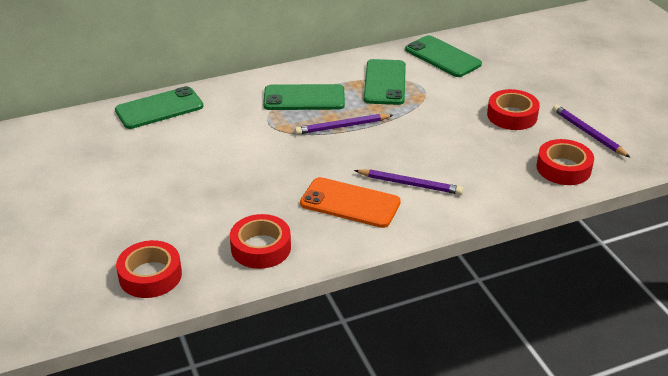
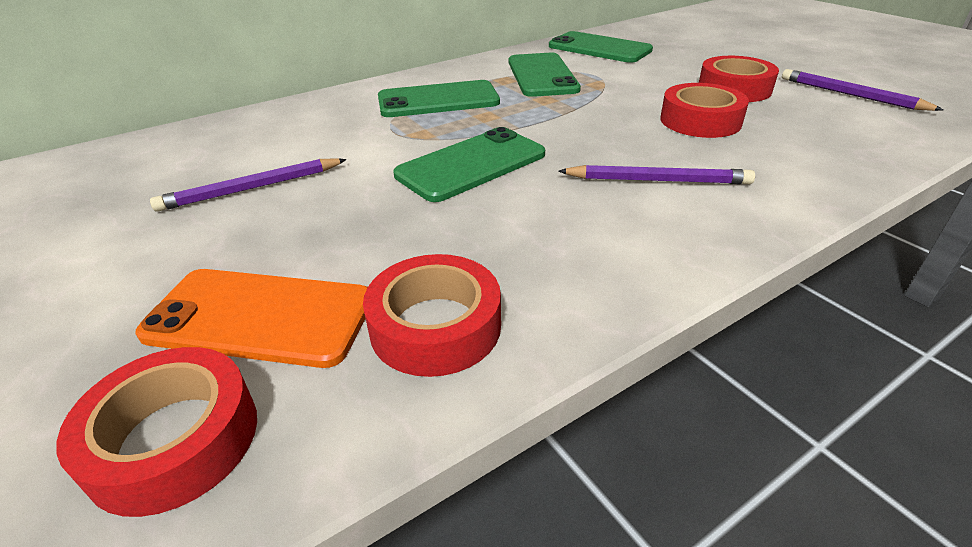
camera: 10 degrees left, 0 degrees up
green phone [115,86,203,129] -> green phone moved to [393,127,545,202]
purple pencil [295,114,393,135] -> purple pencil moved to [150,158,347,212]
orange phone [300,177,401,228] -> orange phone moved to [135,269,368,368]
red tape [536,139,594,185] -> red tape moved to [660,83,749,138]

